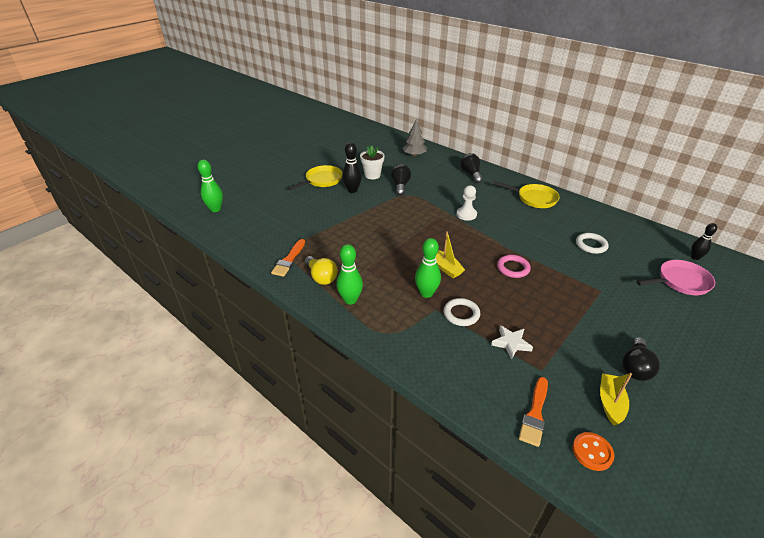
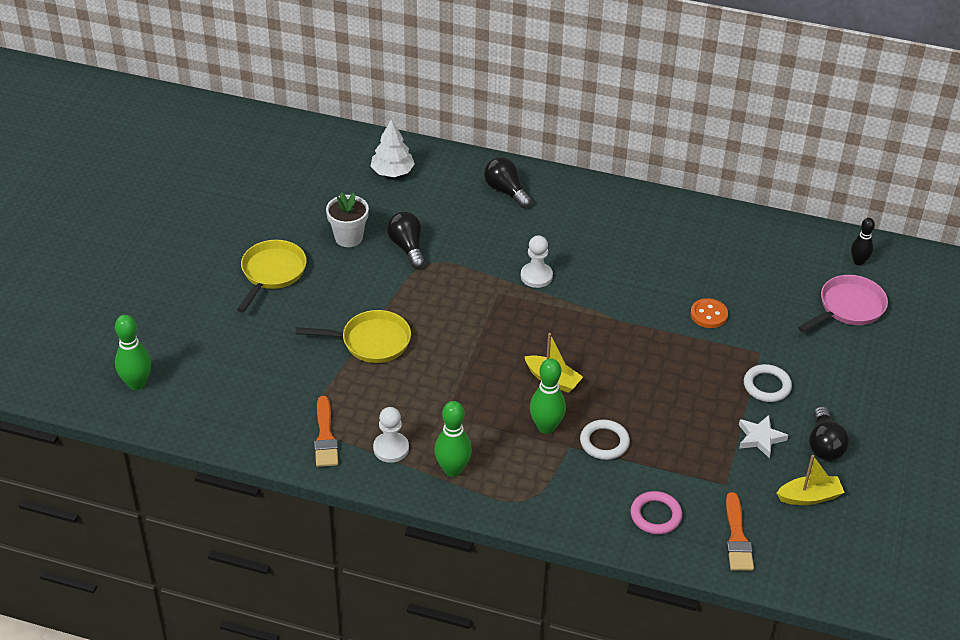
camera: 25 degrees left, 5 degrees up
yellow light bulb [305,256,338,285] -> white pawn [373,407,409,463]
black bowling pin [342,142,362,193] -> none
grey tree [403,119,427,156] -> white tree [370,119,415,177]
white star [491,325,533,360] -> white star moved to [739,415,788,458]
yellow pan [493,181,560,208] -> yellow pan moved to [295,310,411,363]
pink ring [497,255,531,278] -> pink ring moved to [630,491,682,534]
orange button [572,432,614,471] -> orange button moved to [690,298,728,328]
white ring [576,233,609,254] -> white ring moved to [744,364,792,402]
yellow boat [600,373,632,425] -> yellow boat turned 90 degrees clockwise [777,455,845,505]

